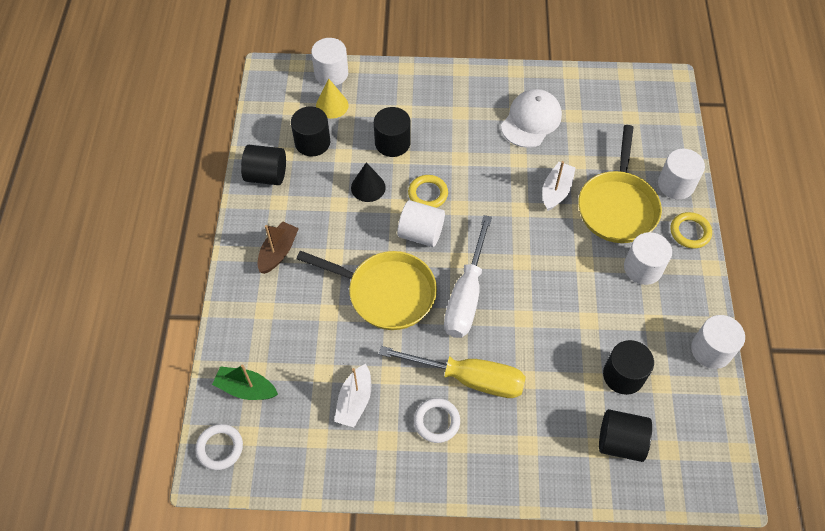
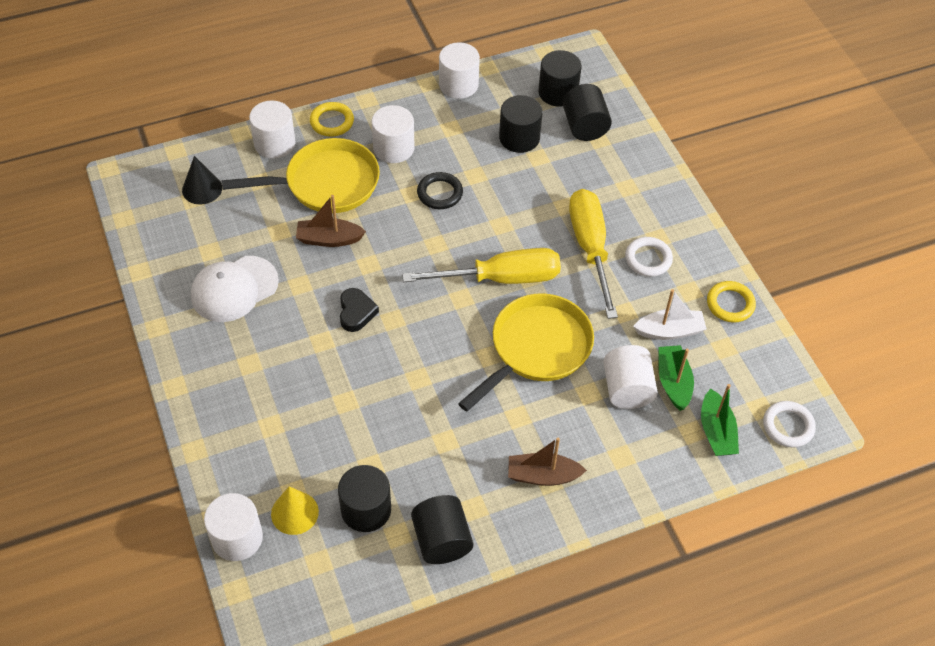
camera: 115 degrees left, 5 degrees down
yellow pan [297,251,437,330] -> yellow pan turned 45 degrees clockwise [458,293,594,412]
black cone [351,162,386,202] -> black cone moved to [182,156,222,205]
black cylinder [374,107,411,157] -> black cylinder moved to [538,50,581,107]
white cylinder [397,200,445,247] -> white cylinder moved to [603,345,658,409]
yellow ring [408,175,448,208] -> yellow ring moved to [707,281,756,322]
white screwdriver [444,215,492,338] -> yellow screwdriver [402,248,561,284]
white cap [501,89,562,148] -> white cap turned 45 degrees counterclockwise [191,256,279,322]
white boat [543,161,575,211] -> brown boat [296,195,366,247]
none -> black heart [340,288,379,332]
none -> black ring [417,172,463,209]
none -> green boat [658,345,694,411]

